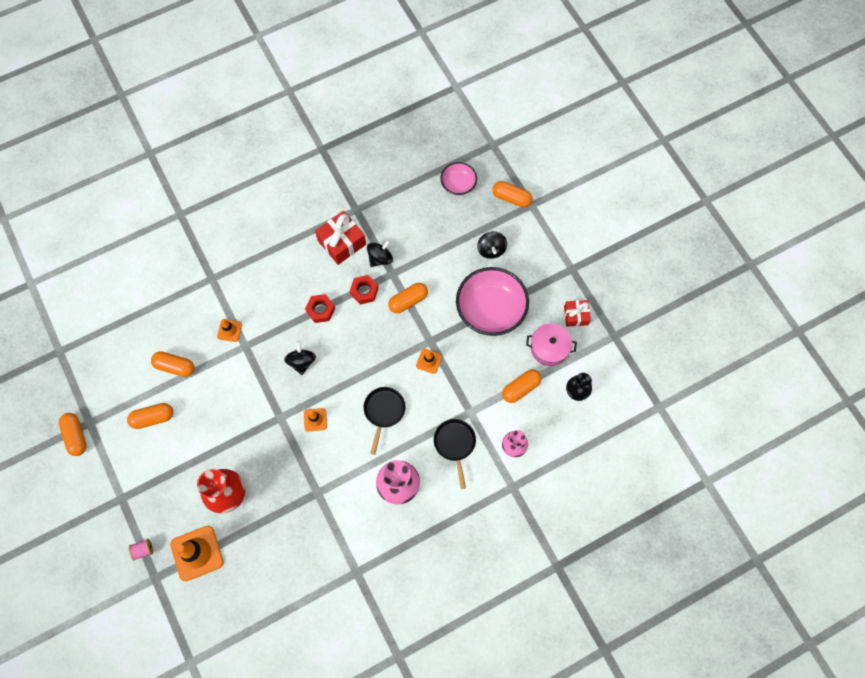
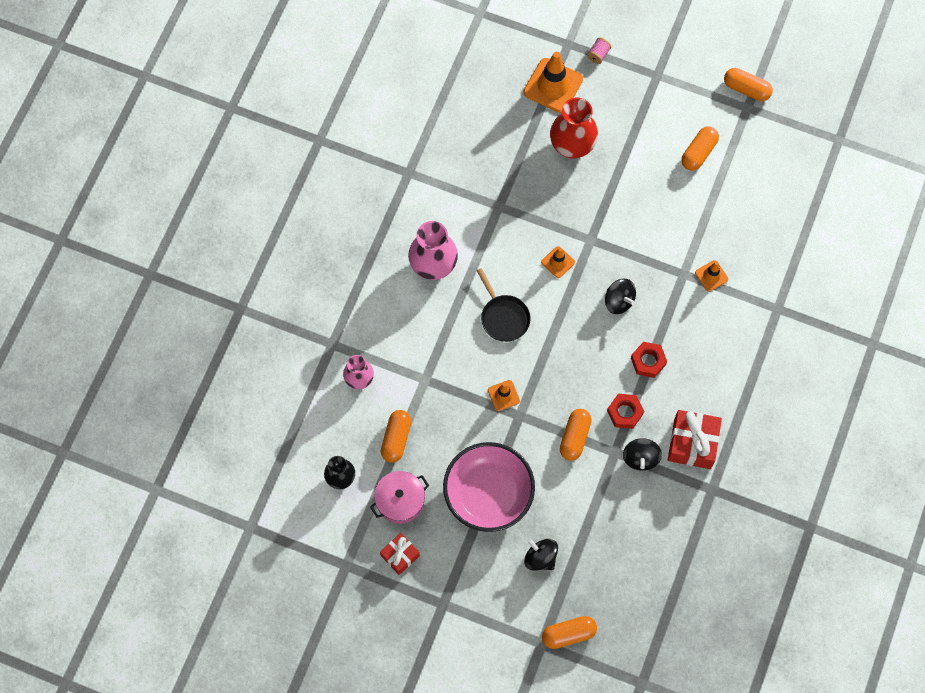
camera: 140 degrees right, 0 degrees up
orange capsule [151,351,195,377] -> none
black pan [434,419,476,489] -> none
pink bowl [440,162,477,195] -> none

